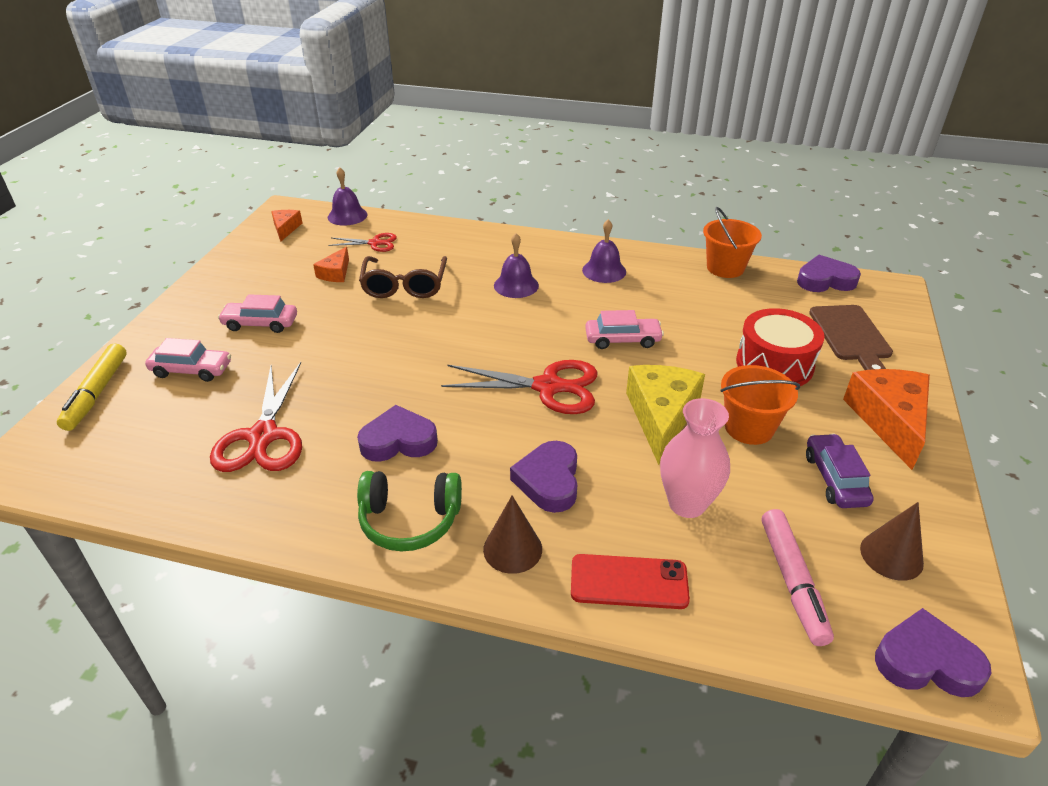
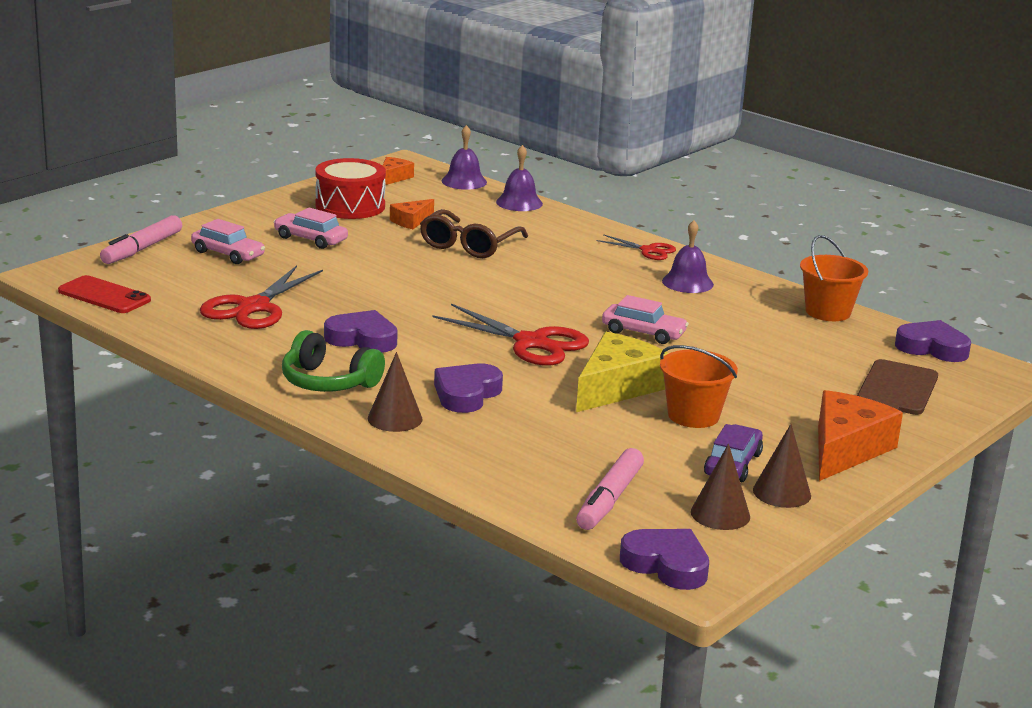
camera: 25 degrees right, 15 degrees down
yellow marker [57,343,127,431] -> pink marker [100,215,182,264]
red scissors [328,233,397,252] -> red scissors moved to [597,234,676,260]
purple bell [494,233,539,298] -> purple bell moved to [496,145,543,211]
red phone [571,554,690,609] -> red phone moved to [58,275,151,313]
pink vase [660,398,730,518] -> none
red drum [736,308,825,387] -> red drum moved to [315,158,386,219]
none -> brown cone [753,424,811,508]

